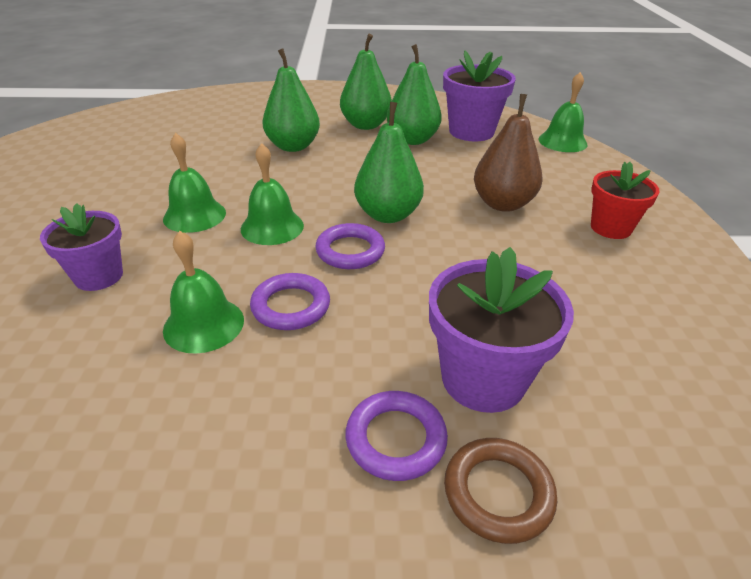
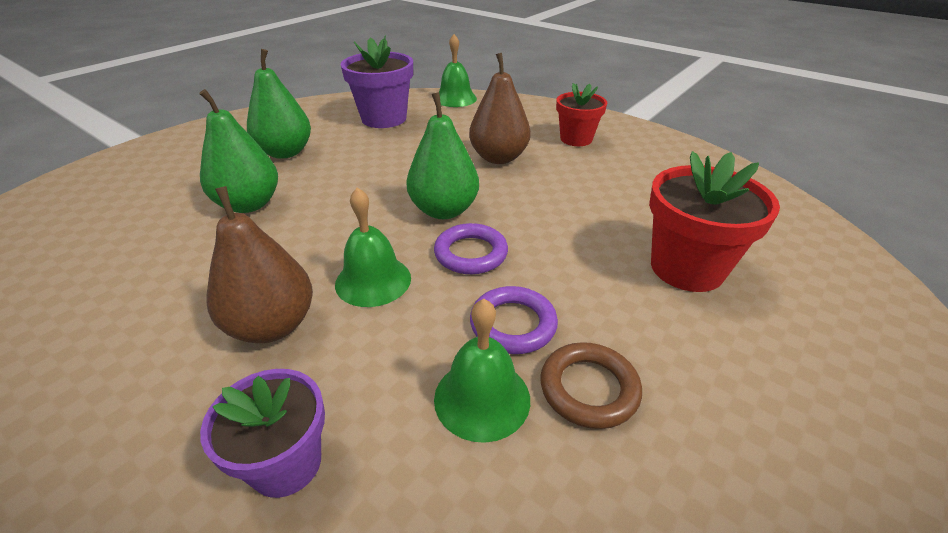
camera: 50 degrees left, 0 degrees up
green bell [163,133,226,233] -> brown pear [206,186,313,343]
purple ring [345,391,448,481] -> none
green pear [387,44,442,145] -> none
purple flower pot [429,247,574,413] -> red flower pot [649,151,780,292]
brown ring [444,438,557,544] -> brown ring moved to [540,342,642,429]

